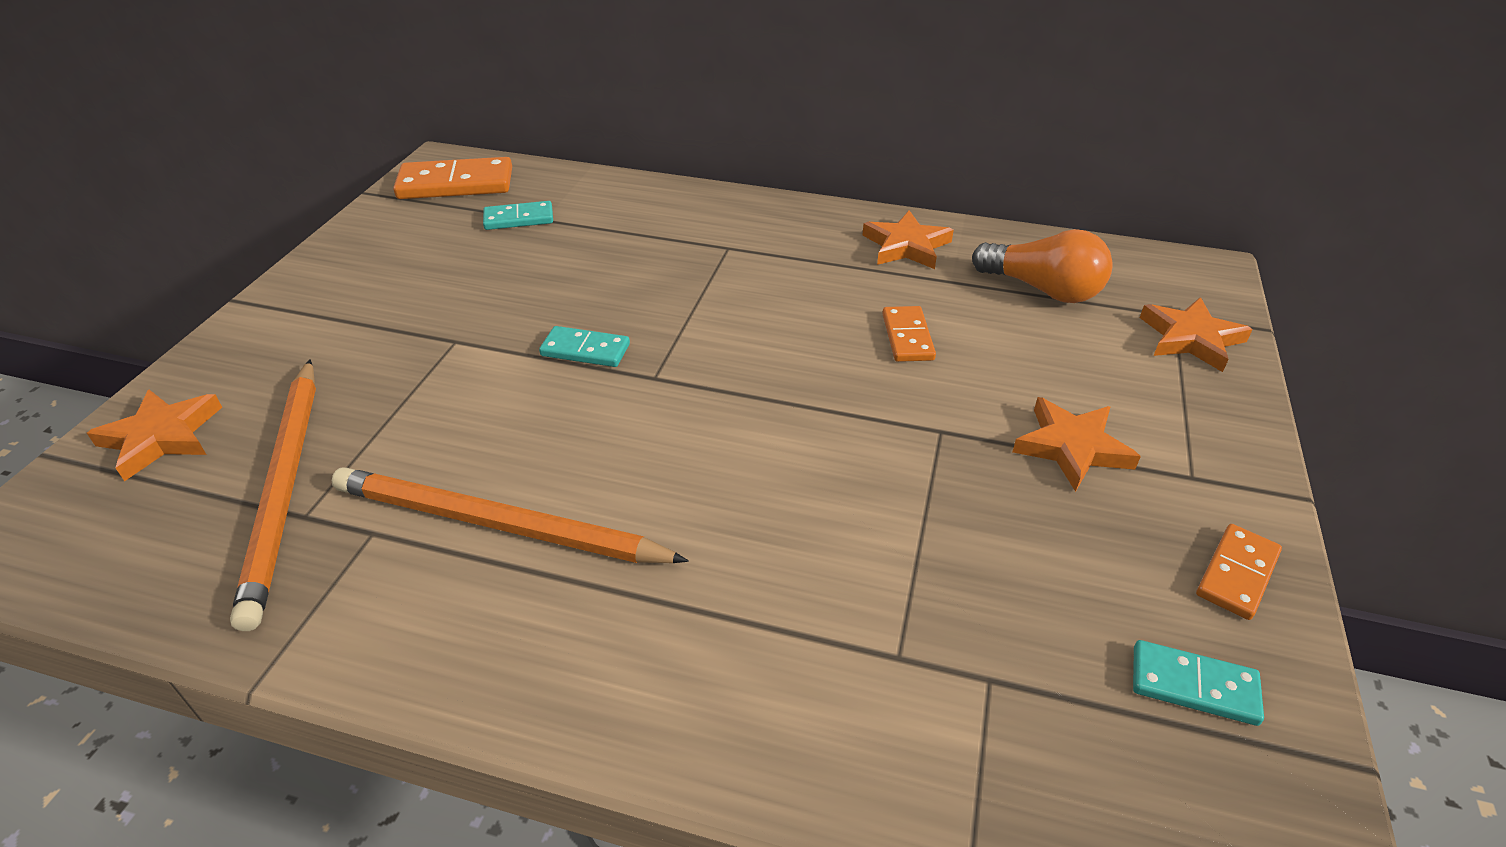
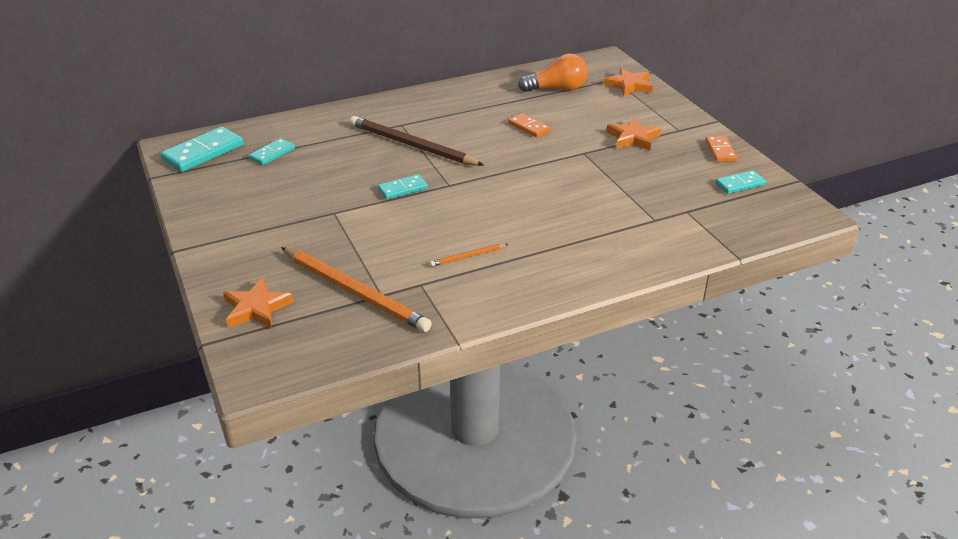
camera: 40 degrees left, 5 degrees down
orange pencil [332,467,689,563] -> orange pencil [430,244,508,267], size x0.43
orange domino [393,157,512,199] -> turquoise domino [160,126,244,172]
orange star [862,210,954,269] -> none
none -> brown pencil [350,116,484,166]

